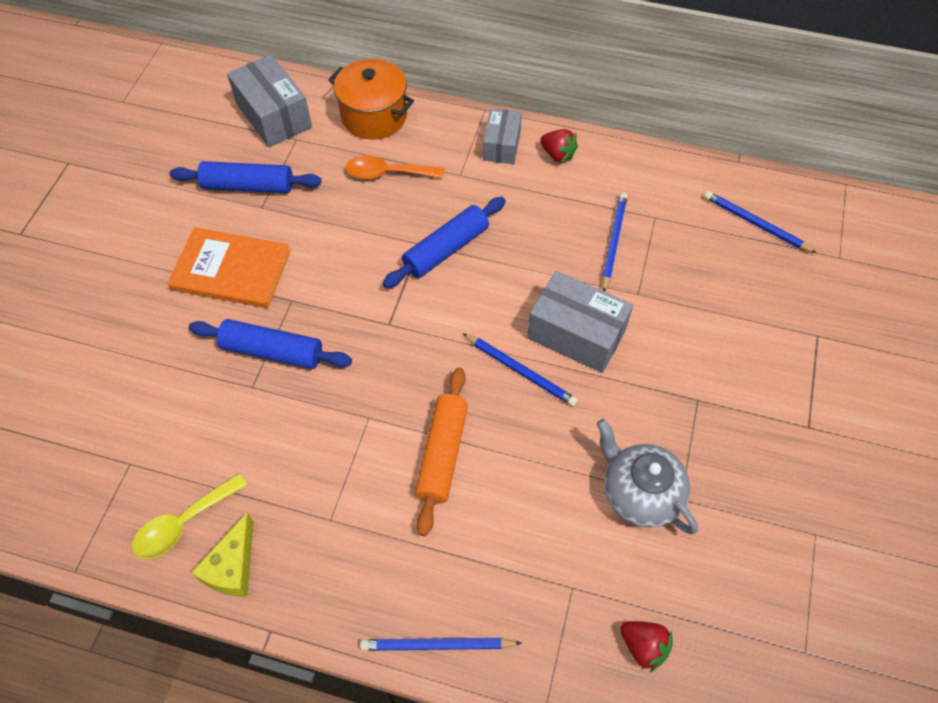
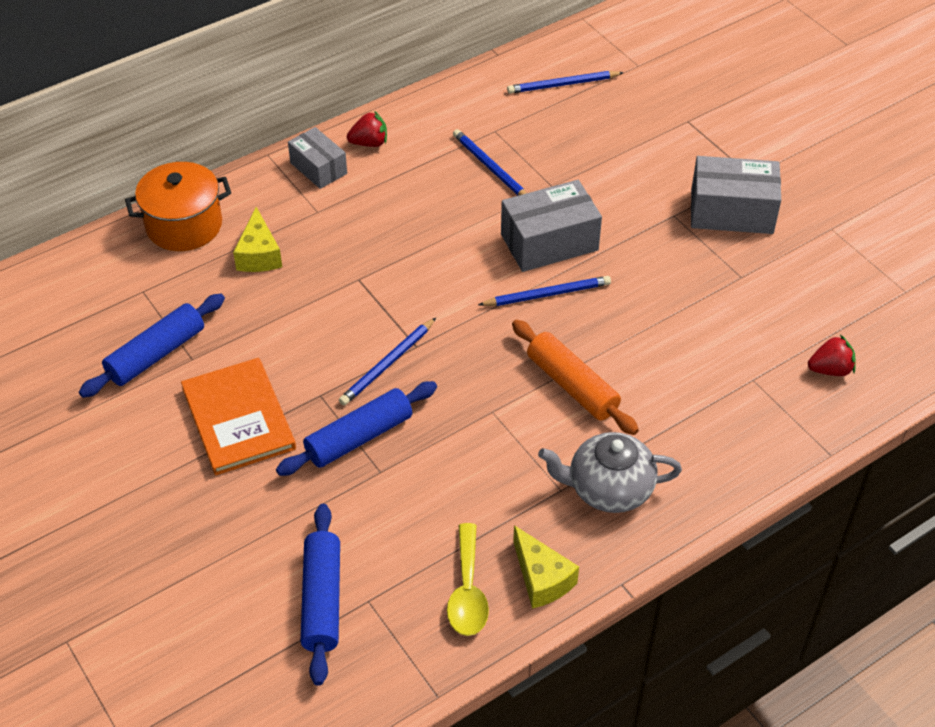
camera: 50 degrees left, 10 degrees down
orange book [167,227,291,308] -> orange book turned 75 degrees counterclockwise [181,358,296,476]
grey box [227,54,312,147] -> grey box moved to [691,156,781,234]
orange spoon [345,155,444,179] -> yellow cheese [233,207,282,272]
blue pencil [360,638,522,651] -> blue pencil moved to [339,318,436,406]
blue rolling pin [382,197,506,288] -> blue rolling pin moved to [300,504,340,686]
grey teapot [597,419,698,534] -> grey teapot moved to [538,432,682,513]

